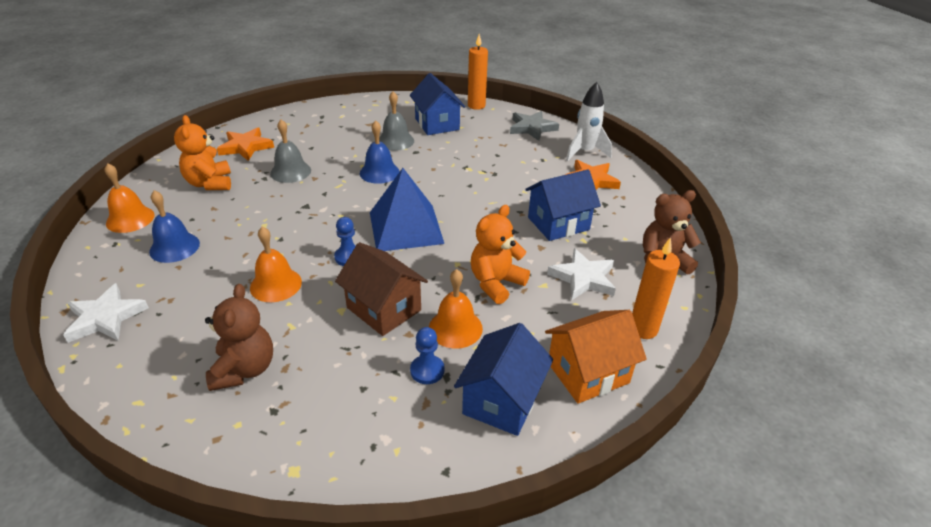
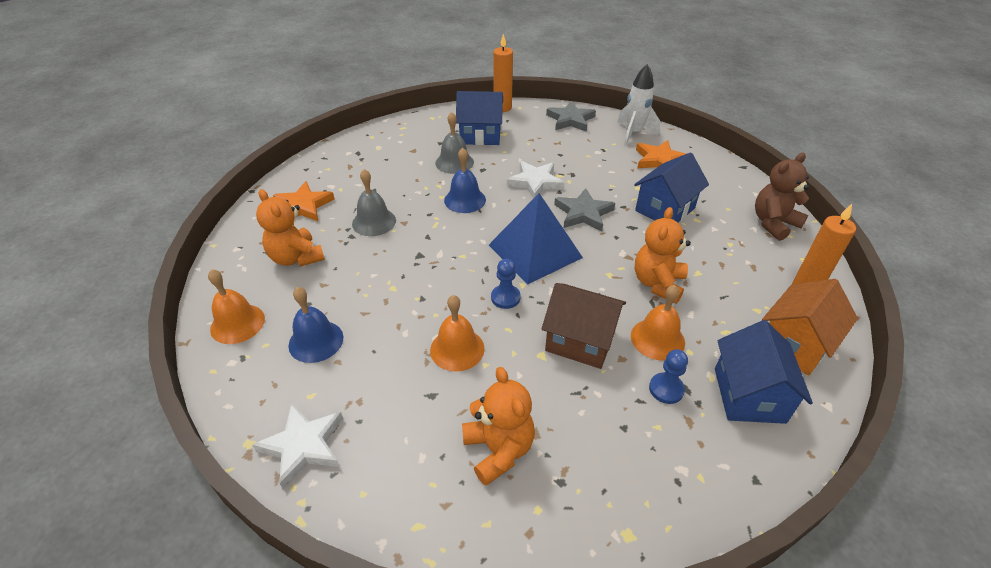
camera: 20 degrees left, 5 degrees up
brown teddy bear [205,284,273,391] -> orange teddy bear [462,367,535,486]
blue house [410,73,465,135] -> blue house turned 45 degrees counterclockwise [456,91,503,145]
white star [547,248,616,300] -> white star moved to [507,161,565,199]
none -> grey star [554,188,615,231]

